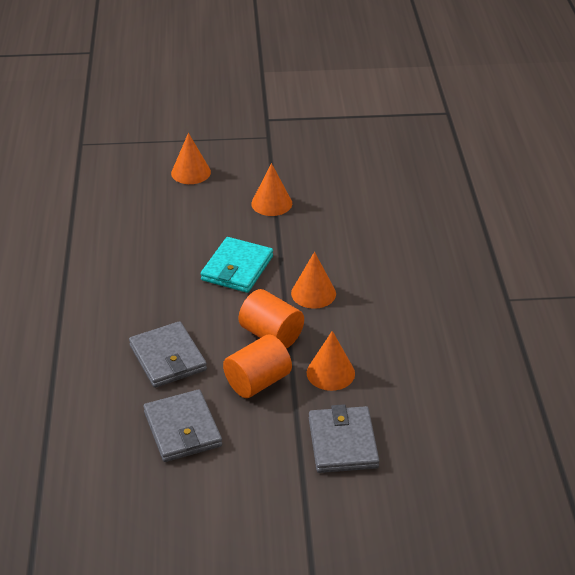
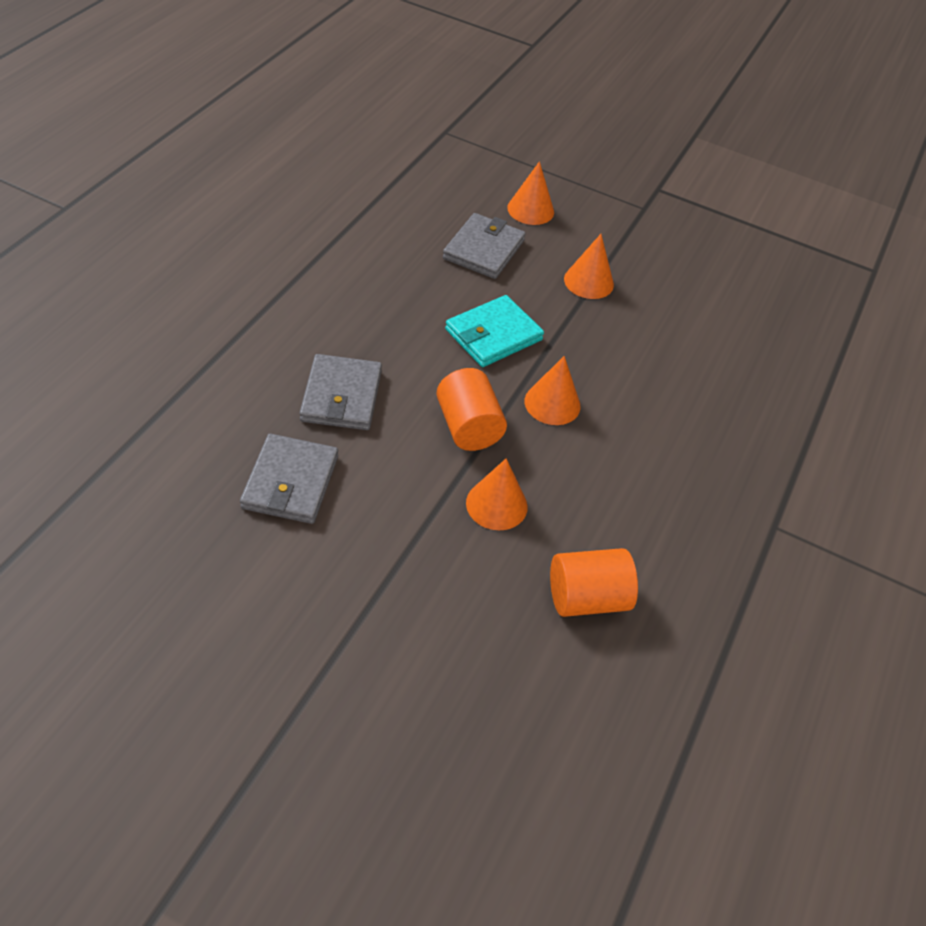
camera: 25 degrees right, 10 degrees up
orange cylinder [223,335,292,398] -> orange cylinder moved to [550,548,638,617]
grey wallet [309,404,380,473] -> grey wallet moved to [443,213,526,279]

